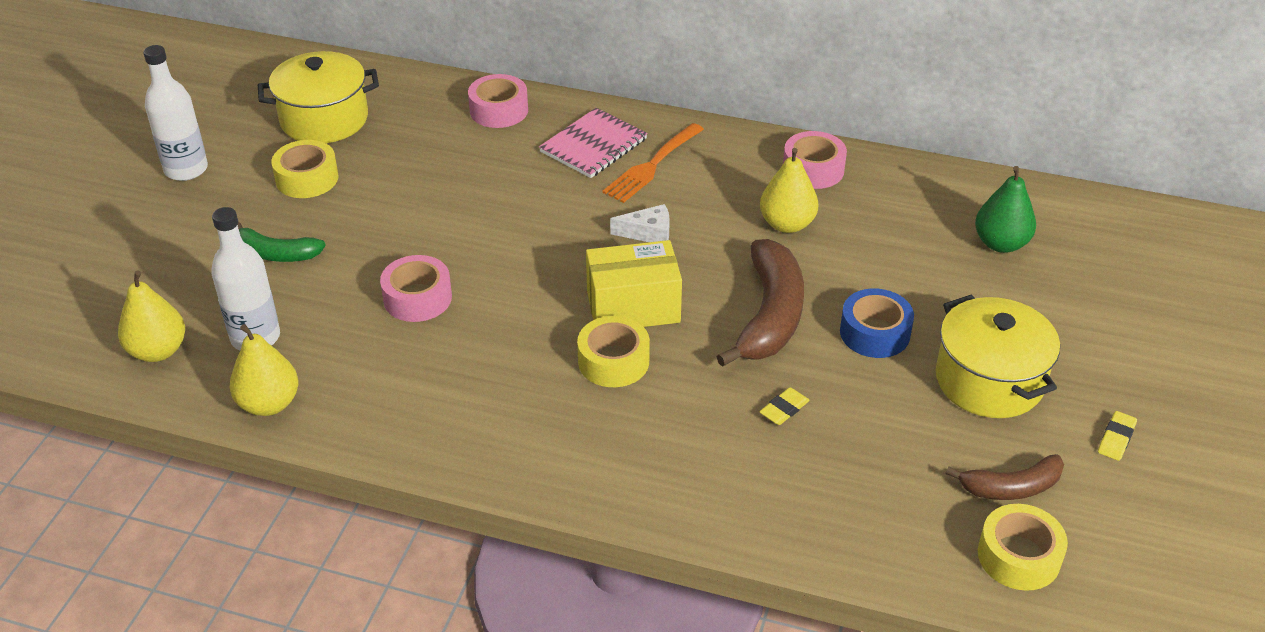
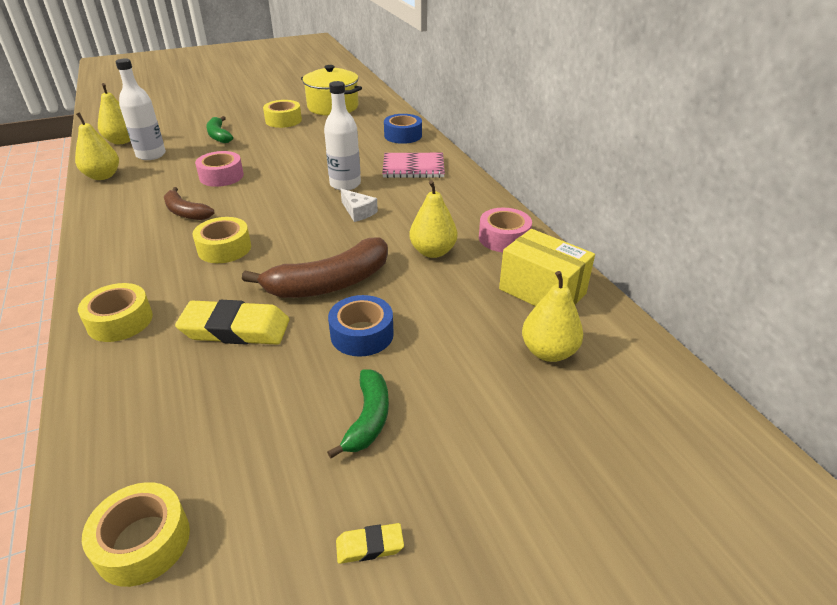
camera: 50 degrees right, 5 degrees down
white bottle [143,45,208,181] -> white bottle moved to [324,81,361,190]
pink tape [468,74,528,128] -> blue tape [384,114,422,144]
yellow box [586,240,682,327] -> yellow box moved to [499,229,595,306]
orange fork [602,123,704,203] -> none
yellow eraser [759,387,810,425] -> yellow eraser [175,300,289,345], size x2.20
yellow pot [936,295,1060,418] -> green banana [327,369,389,458]
brown banana [946,454,1064,500] -> brown banana moved to [164,187,214,220]
green pear [975,166,1036,253] -> yellow pear [522,271,583,362]
none -> yellow tape [78,283,153,342]

